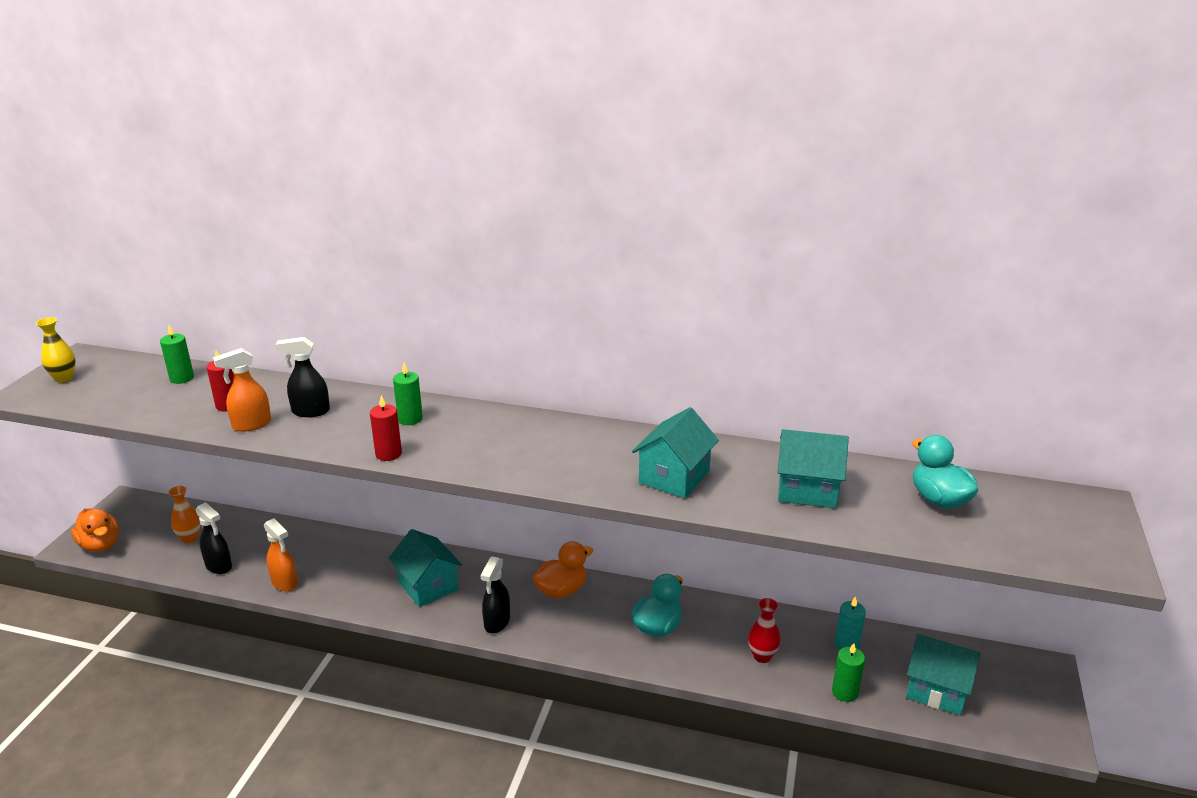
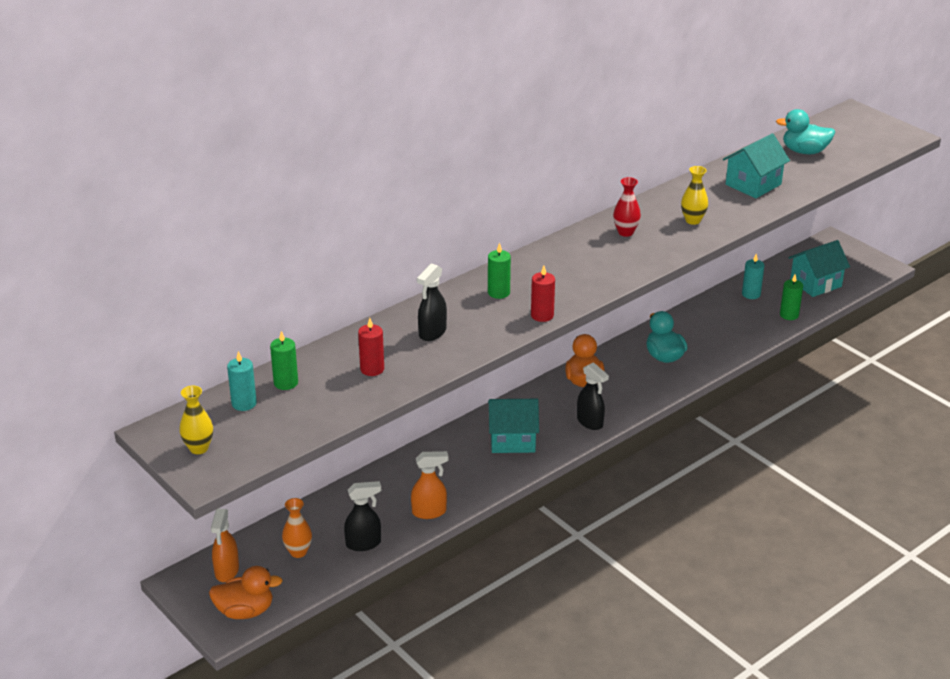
camera: 55 degrees left, 5 degrees up
orange spray bottle [213,348,271,432] -> orange spray bottle moved to [211,509,239,582]
turquoise house [632,407,719,499] -> yellow vase [681,166,708,225]
red vase [748,598,781,663] -> red vase moved to [613,177,641,237]
none -> turquoise candle [227,351,257,411]

